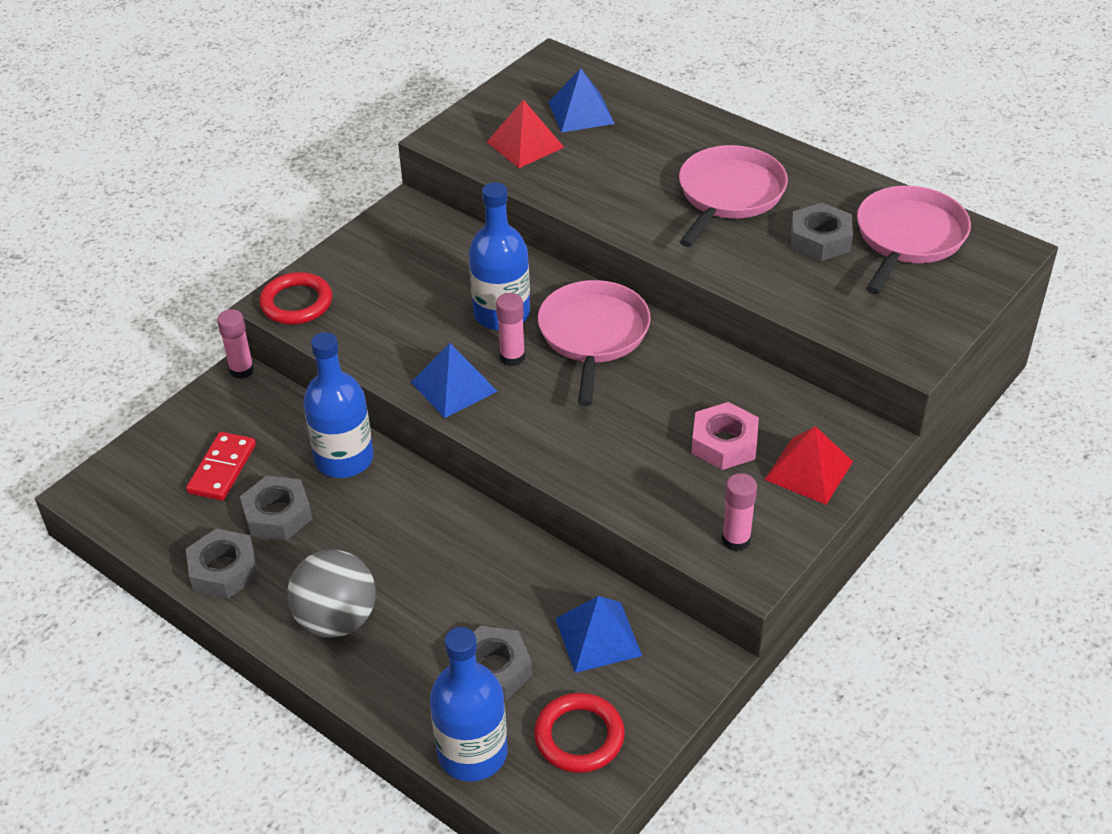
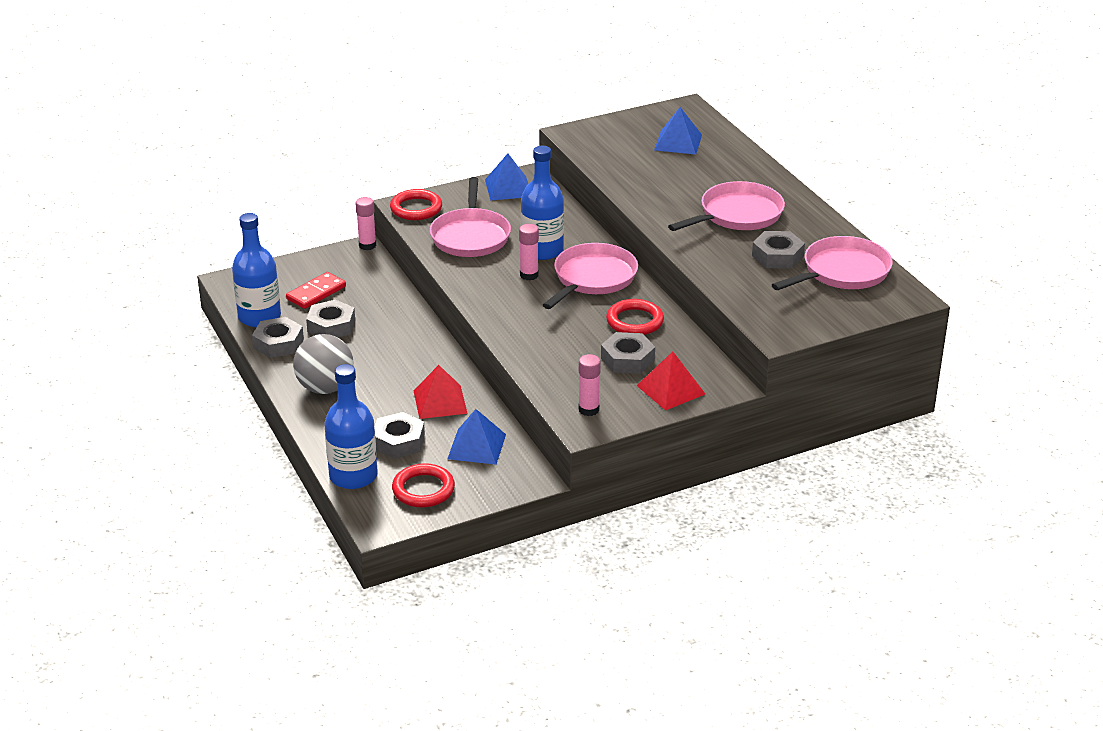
camera: 25 degrees right, 10 degrees down
blue bottle [303,332,374,478] -> blue bottle moved to [232,213,281,327]
blue pyramid [411,343,498,418] -> blue pyramid moved to [485,153,528,201]
red pyramid [487,99,564,168] -> red pyramid moved to [414,365,468,419]
pink nut [692,402,759,470] -> grey nut [601,332,655,374]
none -> pink pan [430,177,511,257]
none -> red ring [606,299,664,335]

